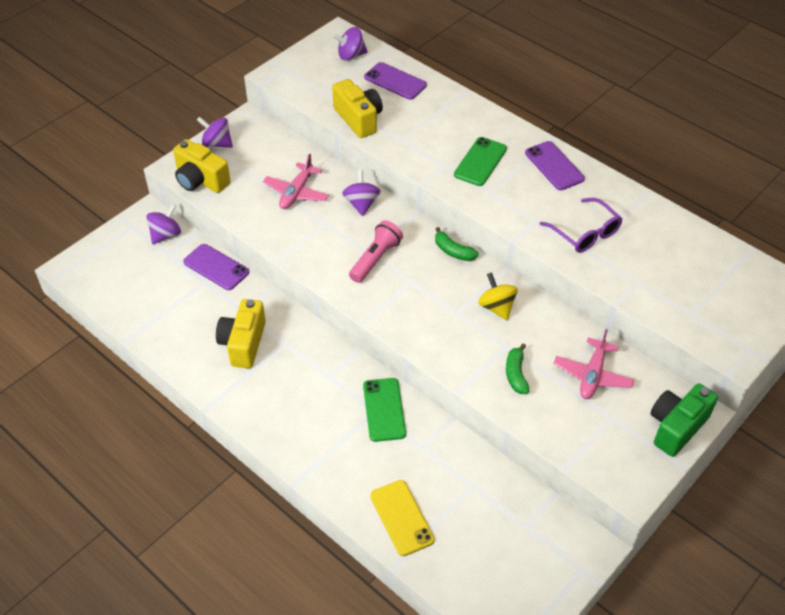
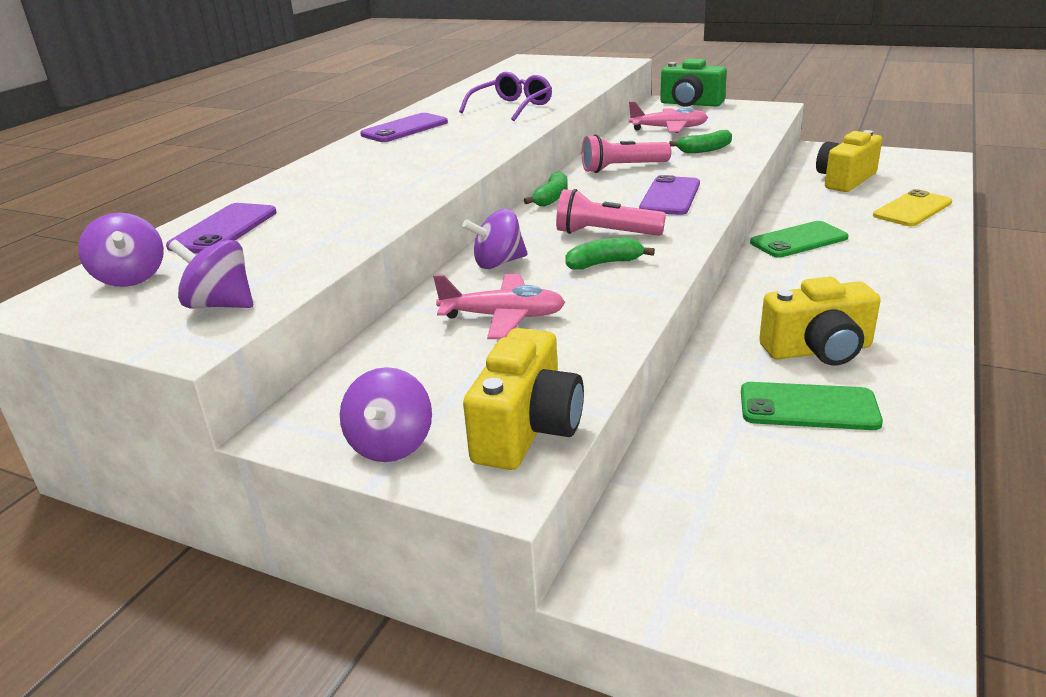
camera: 105 degrees left, 20 degrees down
purple spinning top [146,204,181,244] -> purple spinning top moved to [169,240,253,308]
purple phone [183,244,249,290] -> purple phone moved to [639,175,700,215]
yellow camera [332,79,383,138] -> yellow camera moved to [816,130,882,192]
green phone [454,137,507,186] -> green phone moved to [741,382,883,430]
yellow spinning top [478,272,518,320] -> pink flashlight [582,134,671,173]
none -> green banana [565,237,655,270]

